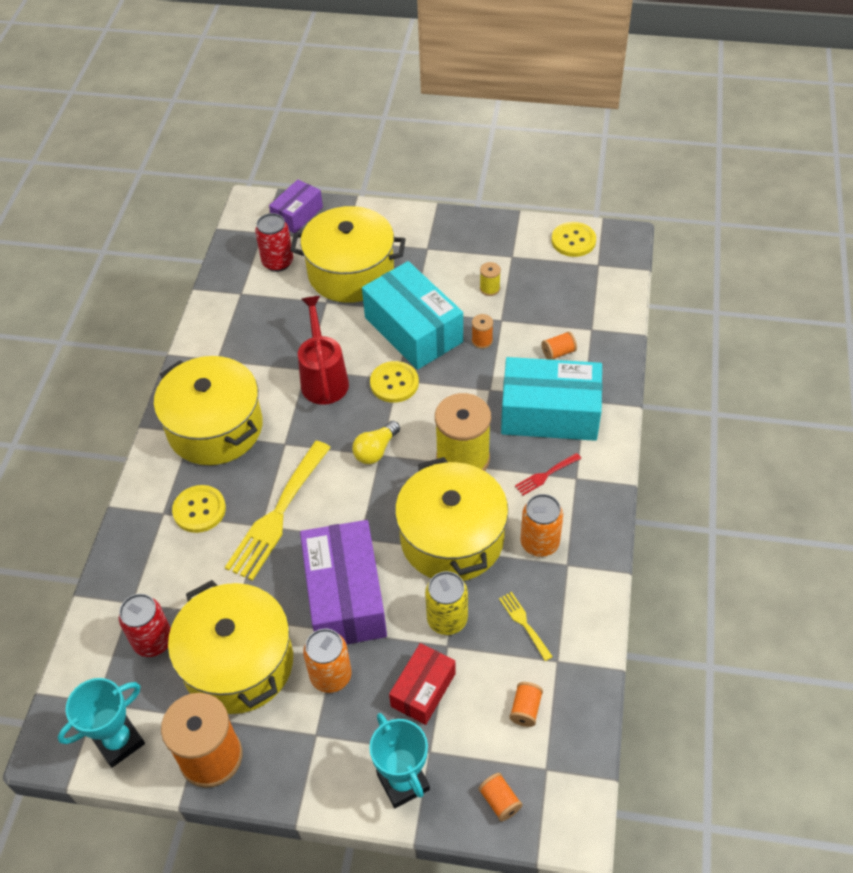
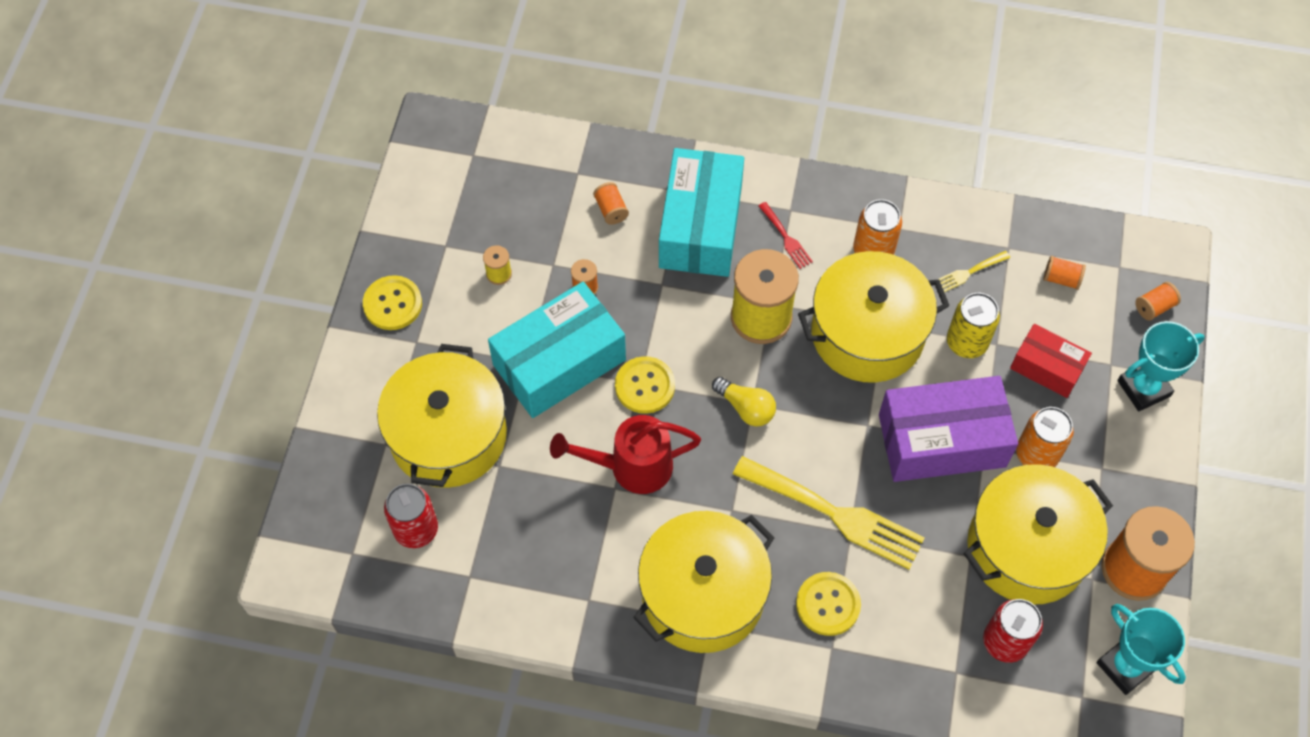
camera: 90 degrees left, 10 degrees up
purple box [269,179,323,233] -> none
yellow button [551,222,596,257] -> yellow button moved to [363,275,422,330]

